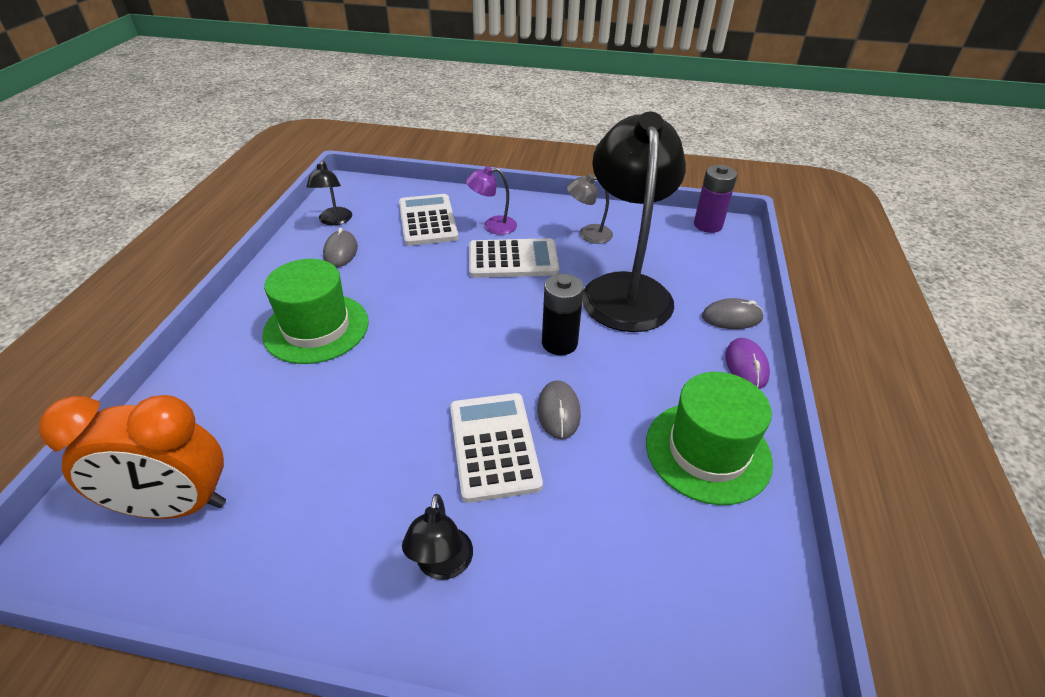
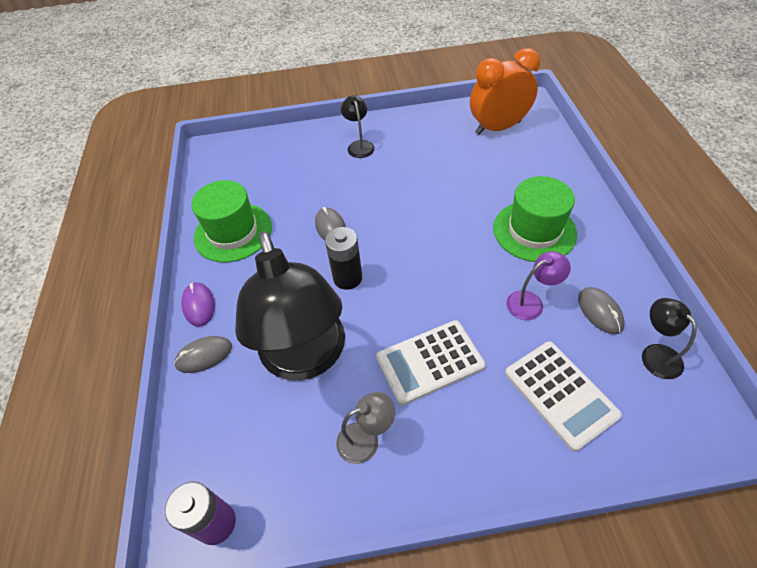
camera: 165 degrees right, 10 degrees up
white calculator [450,393,543,503] -> none
purple lamp [466,166,517,235] -> purple lamp moved to [506,251,571,320]

